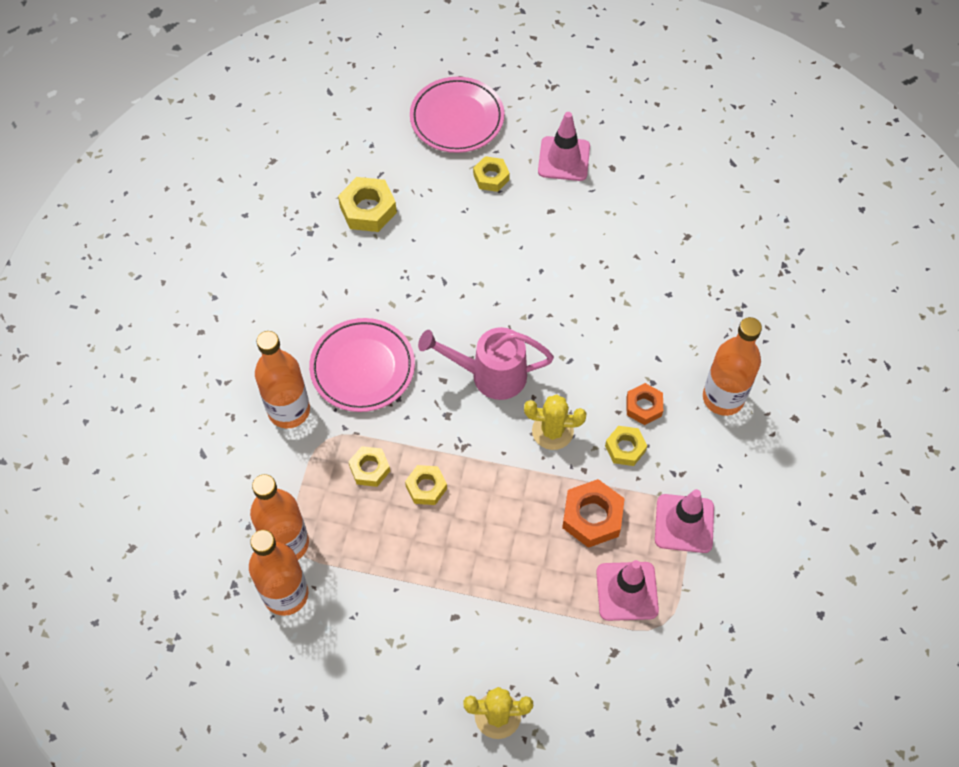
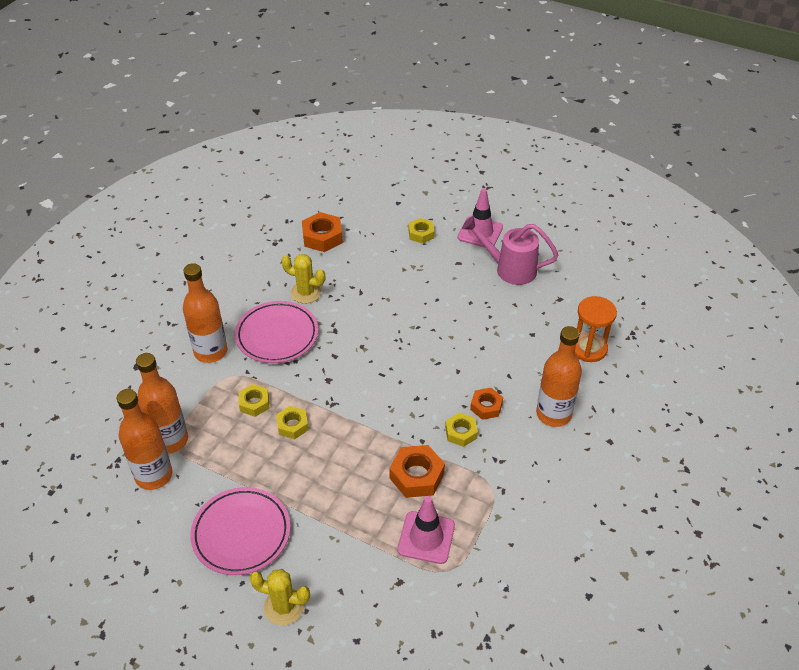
camera: 15 degrees right, 15 degrees down
yellow nut [338,177,397,232] -> orange nut [302,212,343,252]
pink plate [410,77,504,153] -> pink plate moved to [190,487,290,575]
pink watering can [418,327,554,400] -> pink watering can moved to [462,216,558,285]
yellow cactus [524,394,586,450] -> yellow cactus moved to [281,254,325,303]
pink traffic cone [655,489,714,553] -> none
none -> orange hourglass [575,296,617,362]

